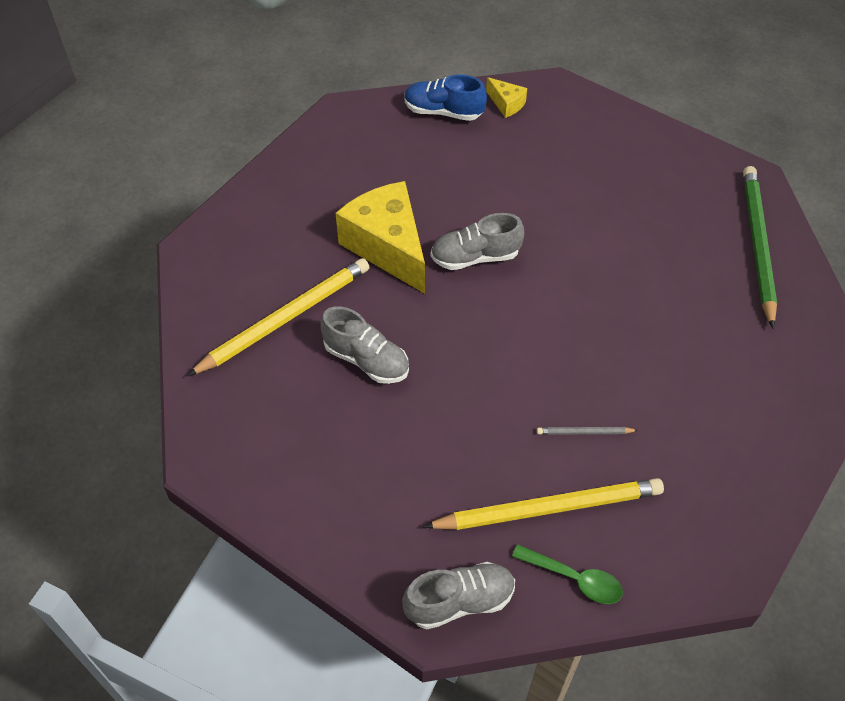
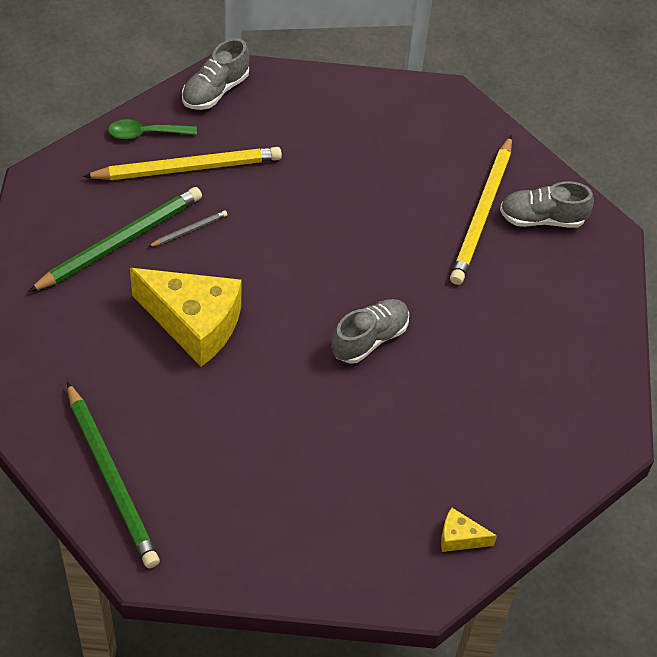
camera: 145 degrees right, 0 degrees up
grey shoe [320,306,409,384] -> grey shoe moved to [500,181,594,228]
yellow cheese [336,181,425,294] -> yellow cheese moved to [130,268,241,367]
blue shoe [404,74,487,121] -> none
yellow pencil [423,478,664,530] -> yellow pencil turned 150 degrees counterclockwise [83,147,282,180]
none -> green pencil [28,187,202,292]

